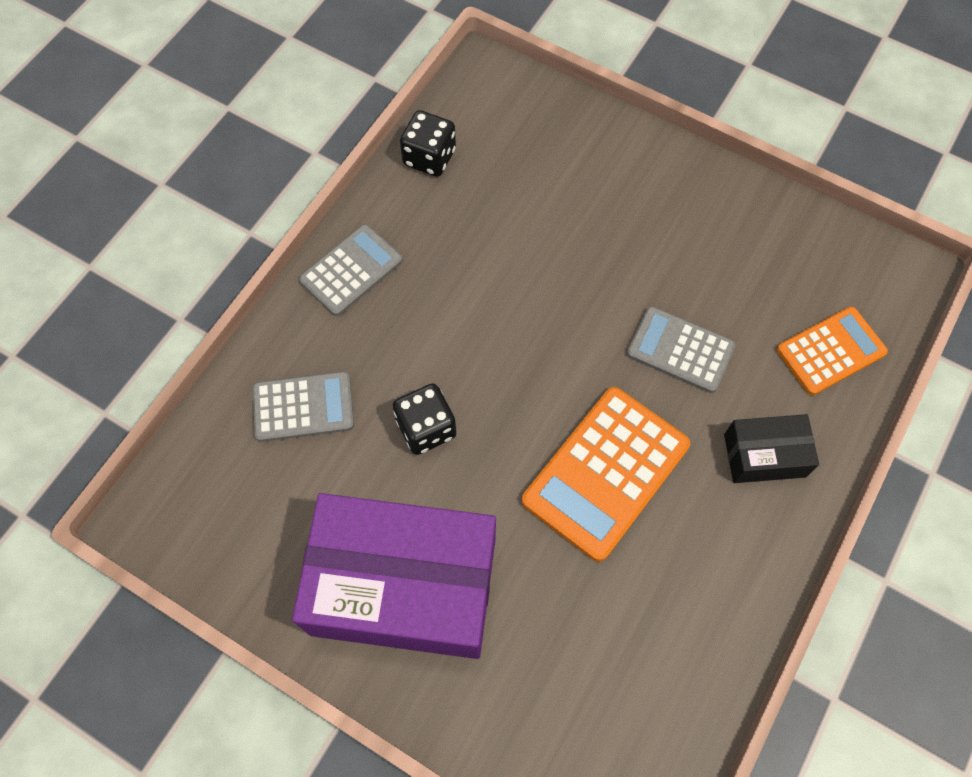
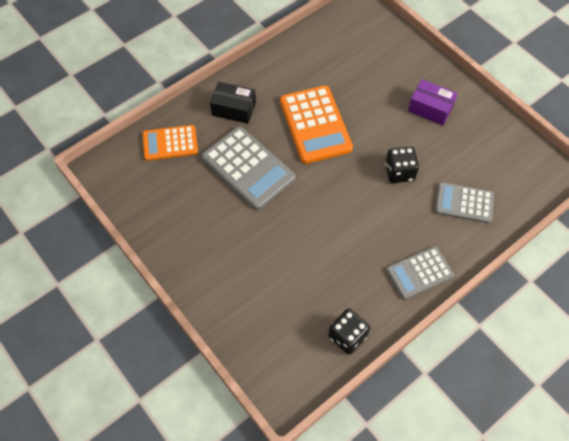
camera: 160 degrees left, 5 degrees down
purple box [292,493,496,659] -> purple box [408,79,458,125], size x0.46
orange calculator [522,387,690,562] -> orange calculator turned 105 degrees clockwise [280,85,353,164]
grey calculator [627,307,736,393] -> grey calculator [201,126,296,210], size x1.58

